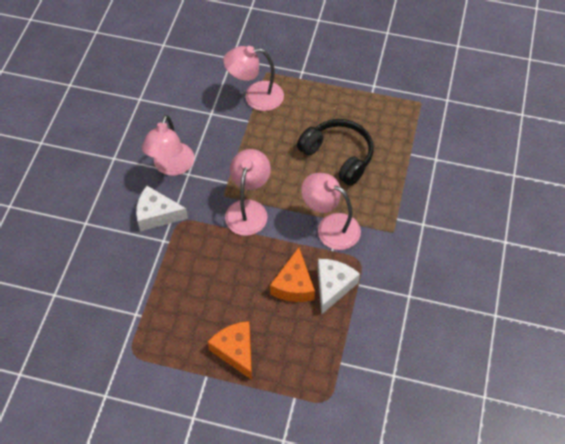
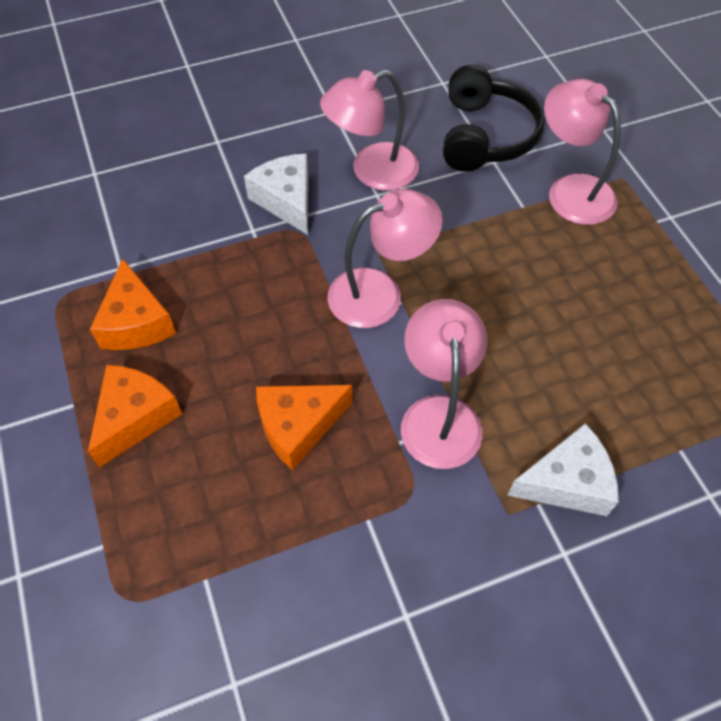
camera: 55 degrees right, 0 degrees up
black headphones [297,119,374,186] -> black headphones moved to [443,65,545,171]
white cheese [317,259,360,315] -> white cheese moved to [507,423,619,516]
none -> orange cheese [90,258,176,350]

